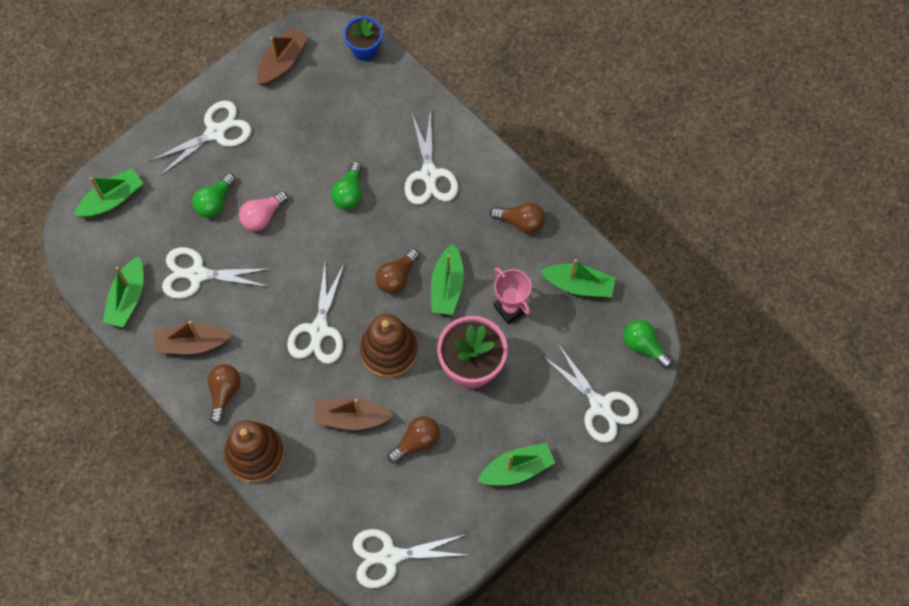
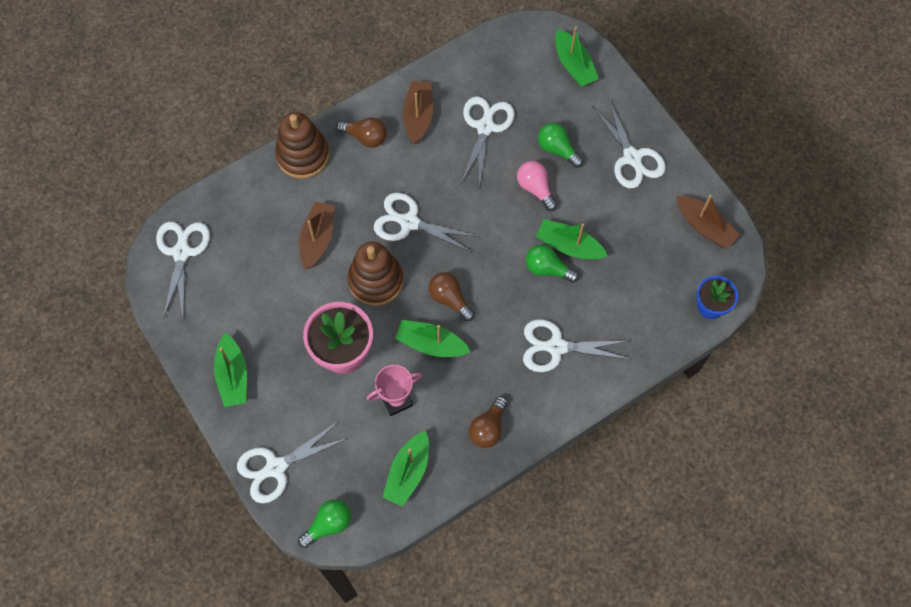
camera: 100 degrees right, 0 degrees up
green boat [103,256,143,327] -> green boat moved to [536,219,608,260]
brown light bulb [388,416,440,464] -> none

